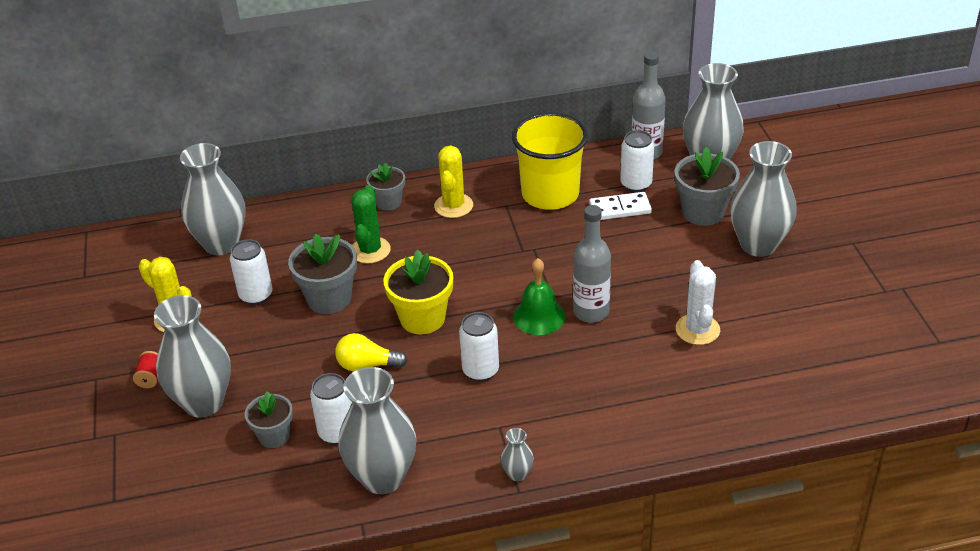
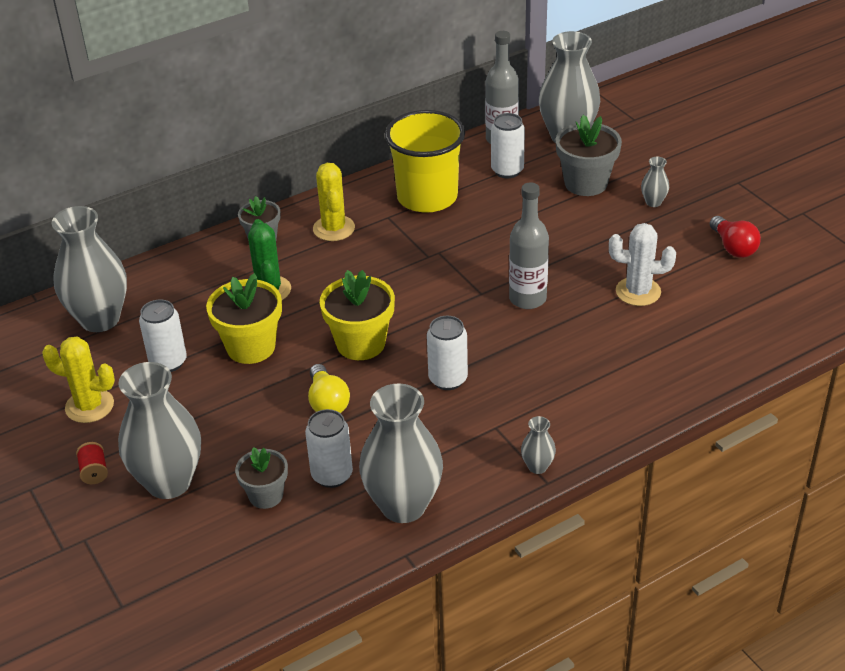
camera: 20 degrees left, 0 degrees up
grey flower pot [288,234,357,314] -> yellow flower pot [206,273,282,364]
yellow light bulb [335,333,408,371] -> yellow light bulb turned 90 degrees counterclockwise [308,364,350,413]
green bell [513,258,566,335] -> none
white domino [589,192,652,220] -> none
white cactus [676,260,720,345] -> white cactus turned 60 degrees counterclockwise [609,223,676,306]
grey vase [730,141,797,257] -> grey vase [641,157,669,207], size x0.43
none -> red light bulb [710,216,761,258]

